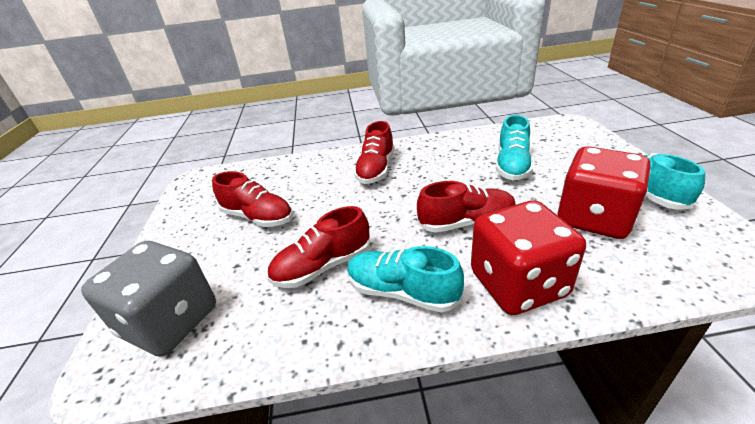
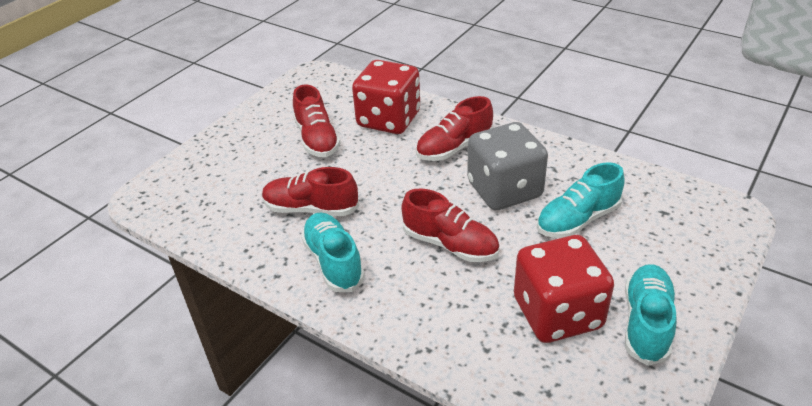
camera: 40 degrees right, 5 degrees up
grey dice [81,241,216,357] -> grey dice moved to [467,122,548,210]
red dice [471,200,586,315] -> red dice moved to [352,60,420,134]

